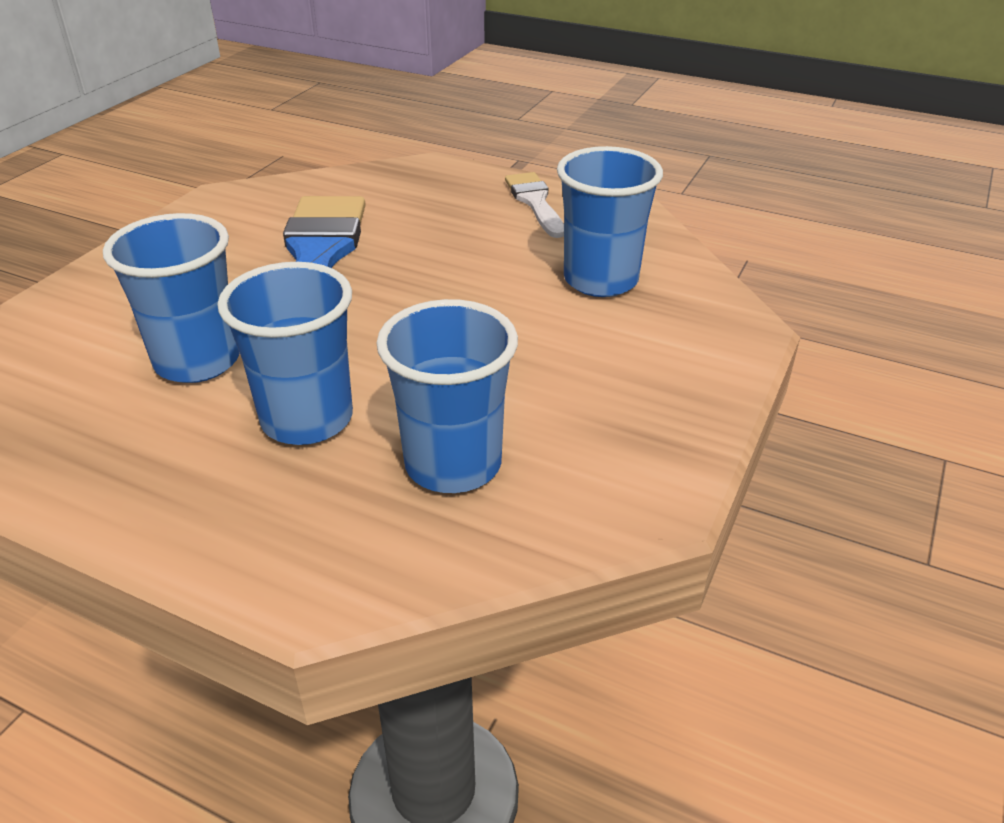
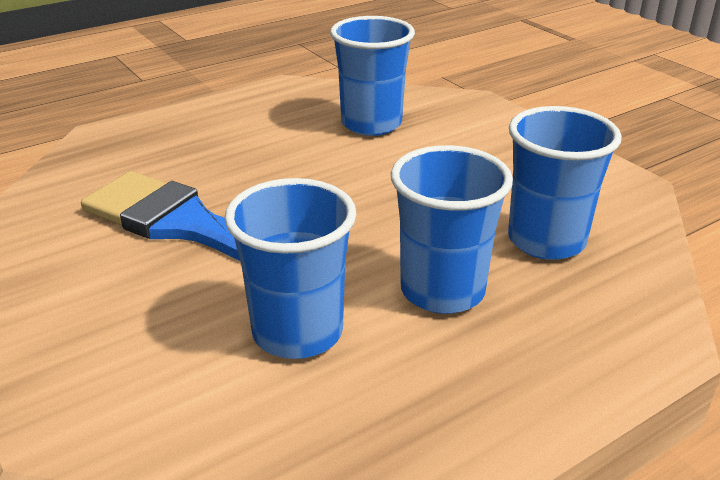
camera: 60 degrees left, 5 degrees down
white brush [505,172,564,238] -> none

